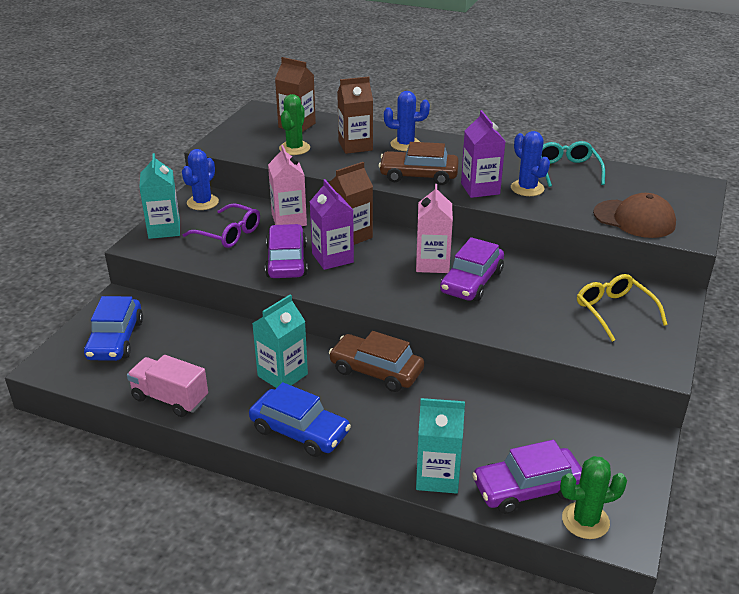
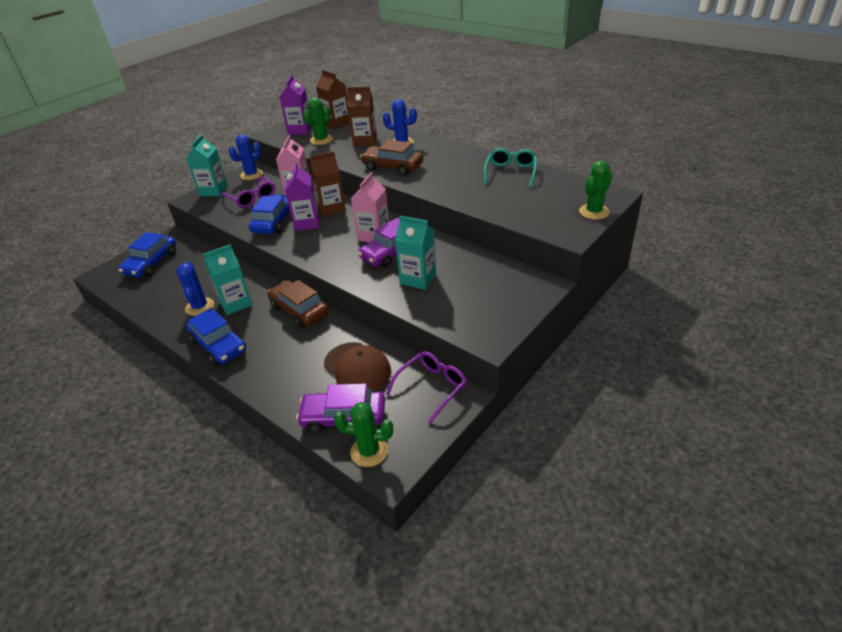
camera: 20 degrees right, 5 degrees up
pink truck [127,355,208,417] -> none
purple car [265,224,308,278] -> blue car [249,194,291,234]
turquoise carton [416,398,465,494] -> turquoise carton moved to [395,216,436,290]
purple carton [461,110,506,198] -> purple carton moved to [279,75,312,135]
blue cactus [511,131,550,196] -> blue cactus moved to [176,261,214,316]
yellow glasses [577,274,668,342] -> none
brown cap [593,193,676,238] -> brown cap moved to [324,342,391,391]
none -> purple glasses [386,351,467,424]
none -> green cactus [579,161,612,220]

